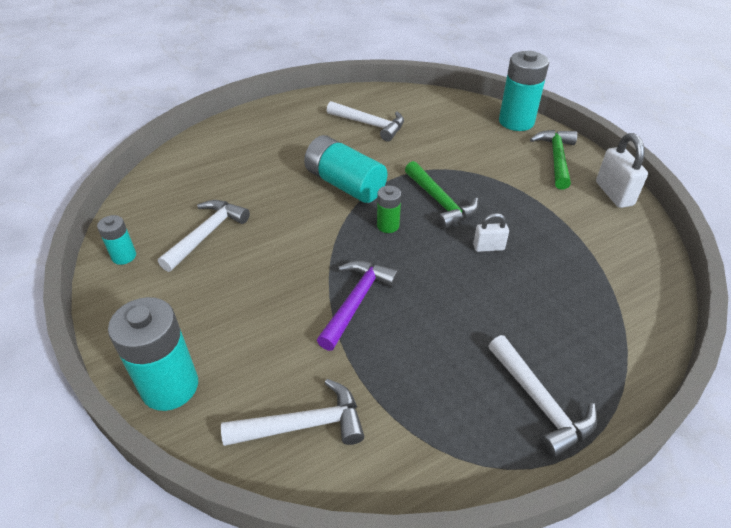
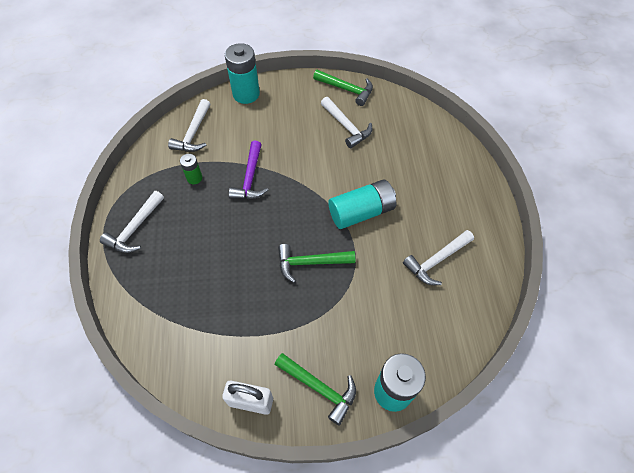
camera: 115 degrees right, 15 degrees up
turquoise battery [97,215,136,265] -> green hammer [313,70,373,106]
purple hammer [317,261,399,351] -> purple hammer turned 45 degrees clockwise [229,141,268,199]
green battery [377,186,401,233] -> green battery moved to [180,154,202,184]
white padlock [473,213,509,252] -> none
white hammer [489,335,597,458] -> white hammer turned 60 degrees counterclockwise [100,191,164,253]

